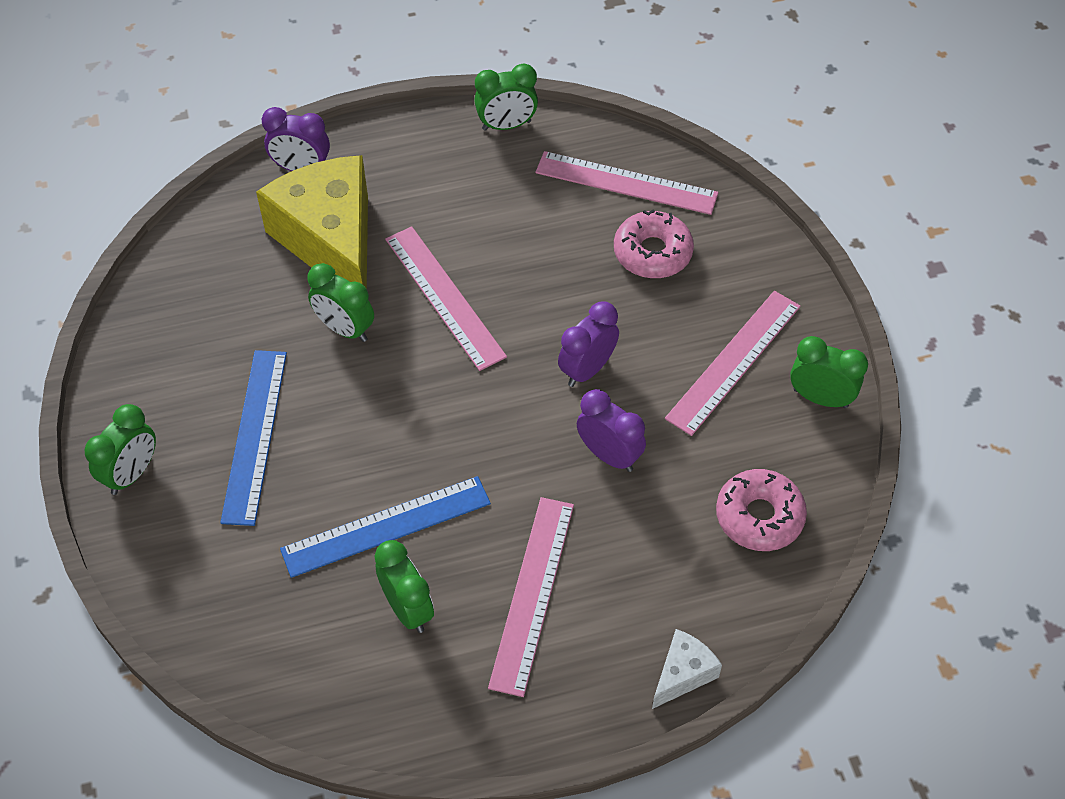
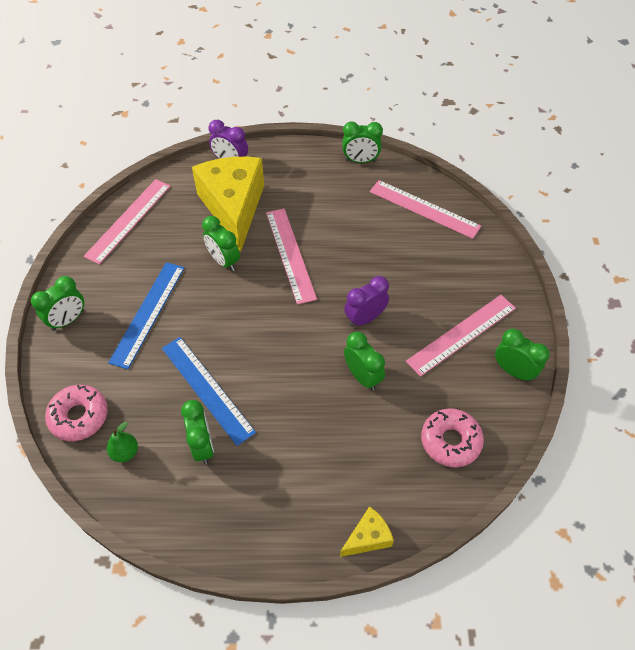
camera: 15 degrees right, 0 degrees up
blue ruler [280,476,491,578] -> blue ruler turned 60 degrees clockwise [162,337,256,446]
pink ruler [488,497,574,697] -> pink ruler moved to [84,179,170,264]
purple clock [577,389,646,472] -> green clock [344,332,385,391]
pink donut [614,210,694,278] -> pink donut moved to [45,385,108,441]
white cheese [652,629,722,709] -> yellow cheese [340,506,394,557]
none -> green pear [107,422,138,462]

